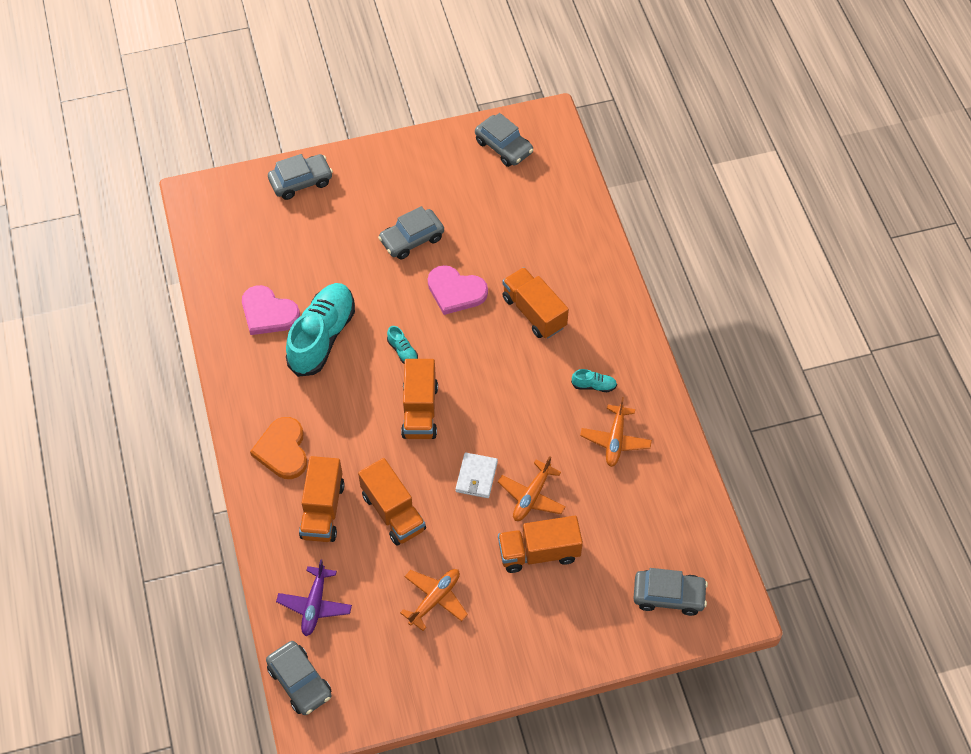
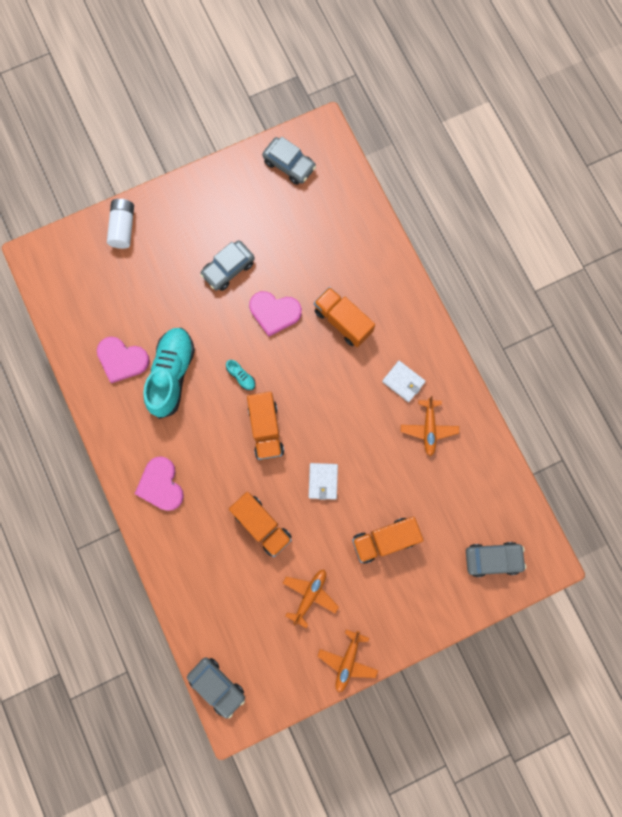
camera: 10 degrees left, 20 degrees up
orange heart [250,417,307,479] -> pink heart [135,456,184,511]
grey car [268,154,333,200] -> white battery [107,199,134,249]
purple plane [276,559,352,636] -> none
orange truck [299,456,344,542] -> none
orange plane [498,456,566,521] -> orange plane moved to [317,630,378,692]
turquoise shoe [571,369,617,392] -> white wallet [382,361,426,402]

